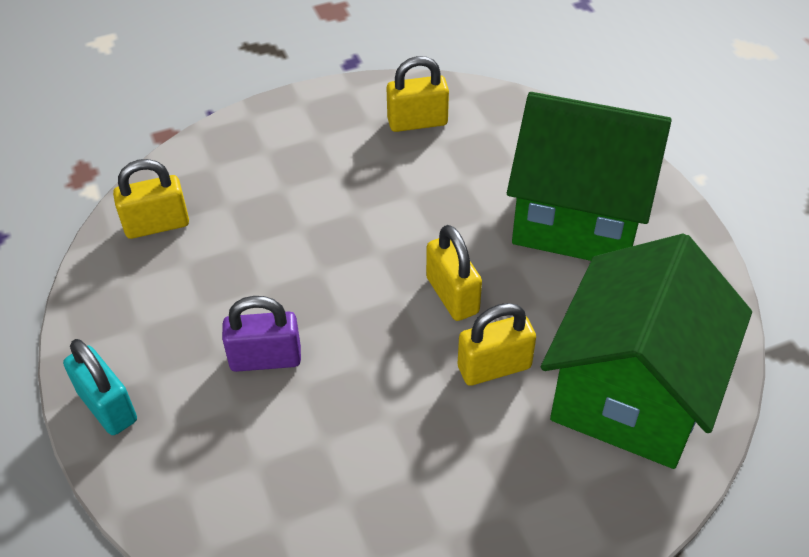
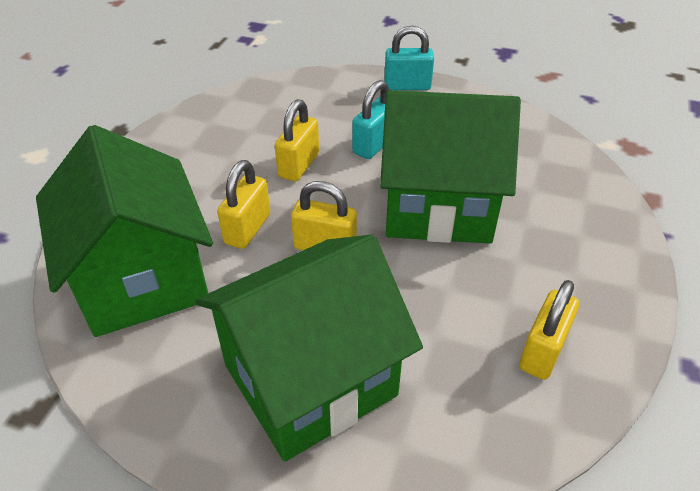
camera: 130 degrees right, 5 degrees down
yellow padlock [113,159,189,239] -> yellow padlock moved to [275,99,319,181]
purple padlock [222,296,301,372] -> turquoise padlock [352,80,389,159]
none -> green house [380,90,521,244]

